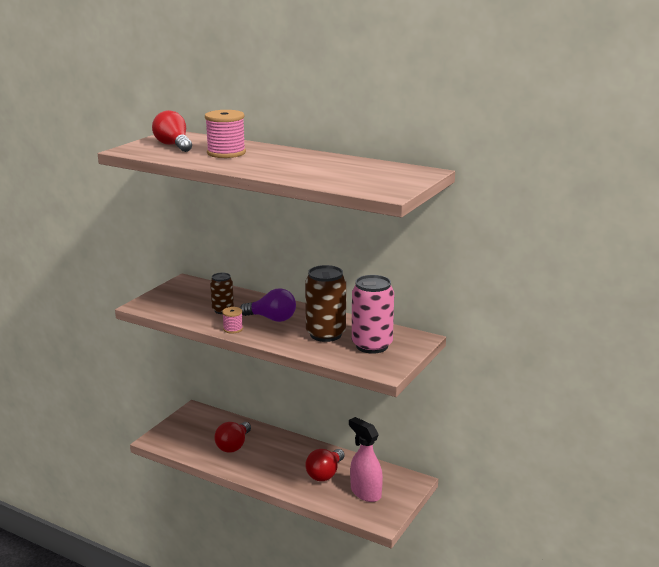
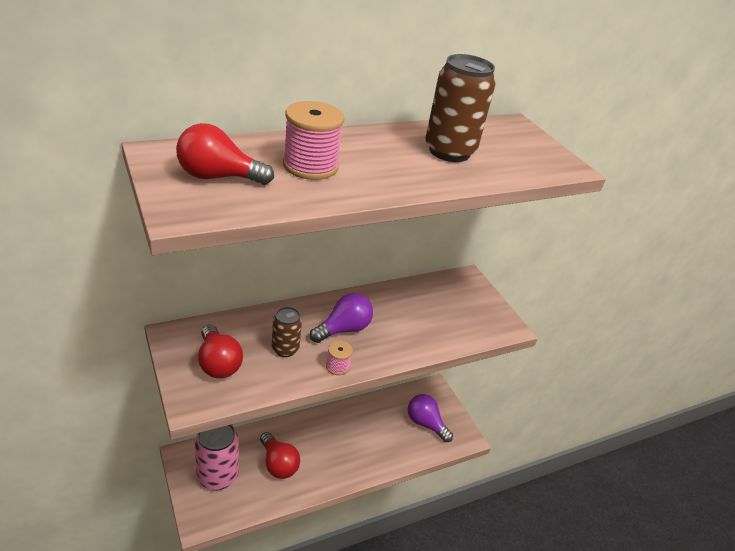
camera: 60 degrees left, 15 degrees up
brown can [305,265,346,342] -> brown can moved to [425,54,495,162]
red light bulb [305,449,345,481] -> red light bulb moved to [198,325,243,378]
pink spray bottle [349,417,383,502] -> purple light bulb [408,394,453,442]
pink can [352,275,394,354] -> pink can moved to [195,424,239,490]

